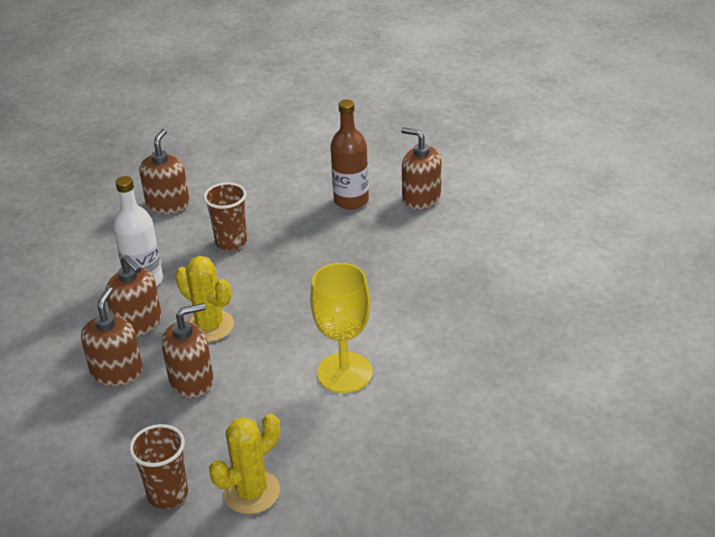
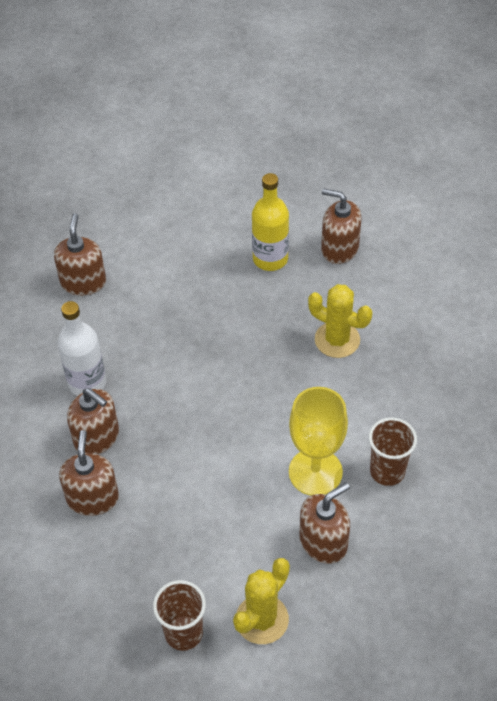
camera: 10 degrees left, 15 degrees up
brown soap dispenser [162,303,214,398] -> brown soap dispenser moved to [300,482,350,564]
yellow cactus [175,256,234,342] -> yellow cactus moved to [308,284,372,358]
brown cup [203,183,247,251] -> brown cup moved to [369,417,417,486]
brown bottle [330,100,369,210] -> yellow bottle [252,173,289,271]

